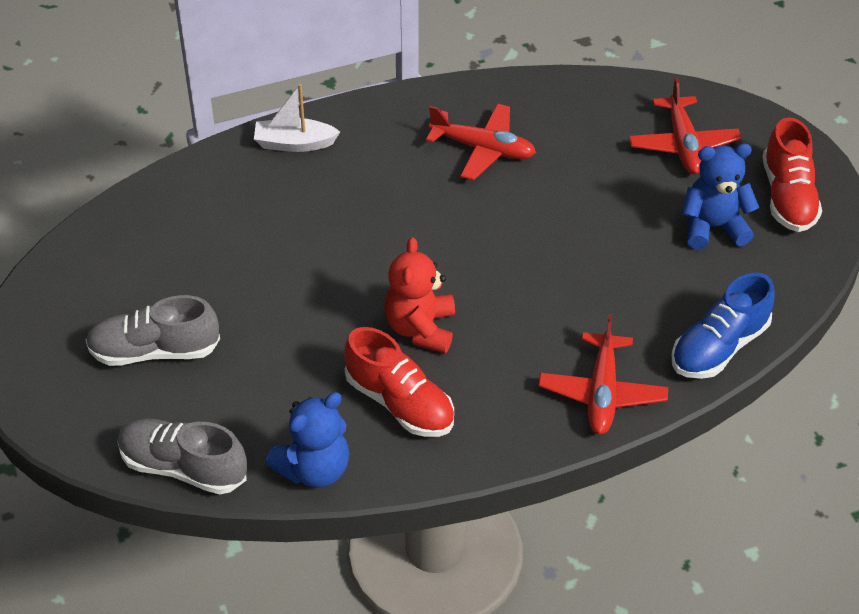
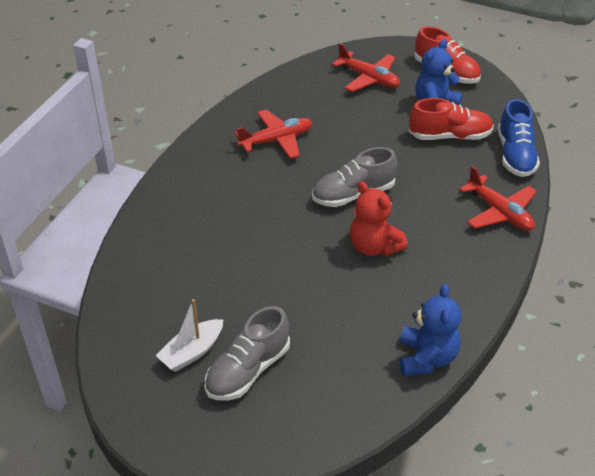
camera: 45 degrees left, 5 degrees down
grey shoe [117,419,247,494] -> grey shoe moved to [312,147,397,207]
white boat [254,84,340,152] -> white boat moved to [155,299,223,372]
red shoe [344,327,454,437] -> red shoe moved to [409,98,494,140]

